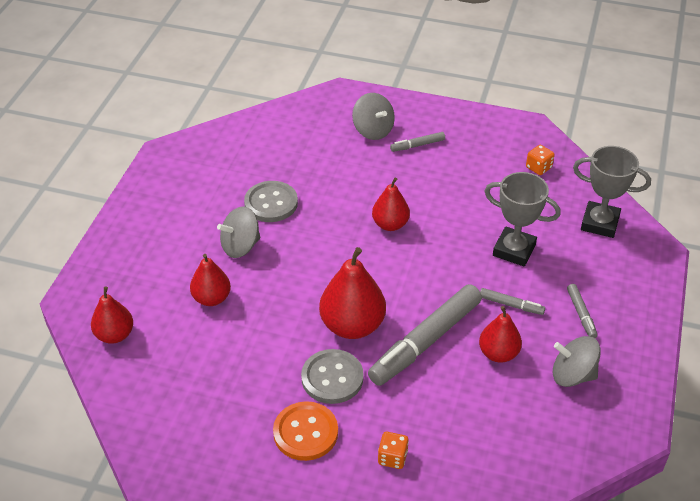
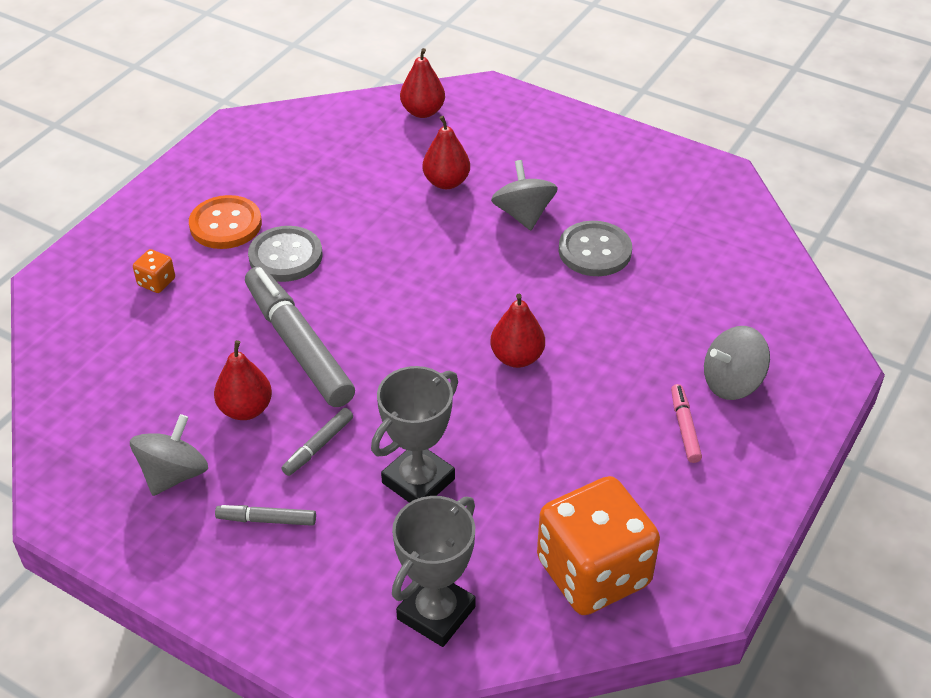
camera: 105 degrees right, 0 degrees up
red pear [319,247,386,339] -> none
grey marker [390,132,445,152] -> pink marker [671,384,702,463]
orange dice [526,145,555,175] -> orange dice [537,476,660,615], size x2.49

